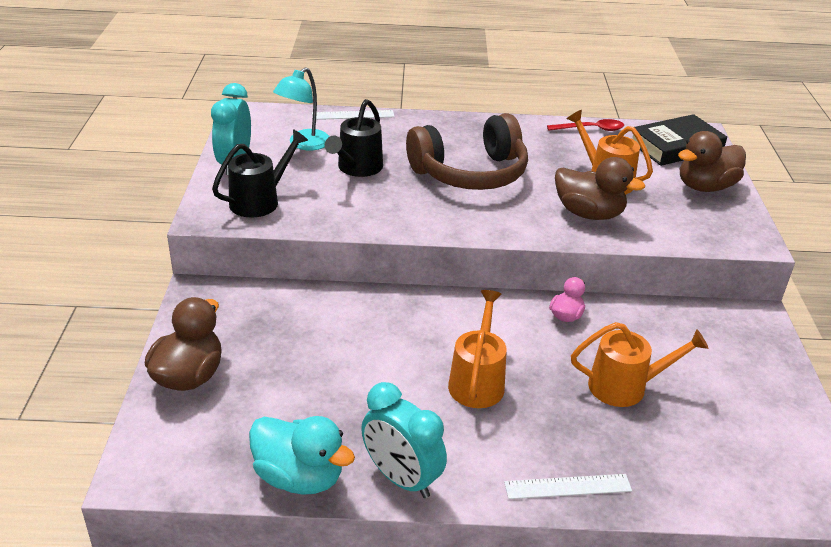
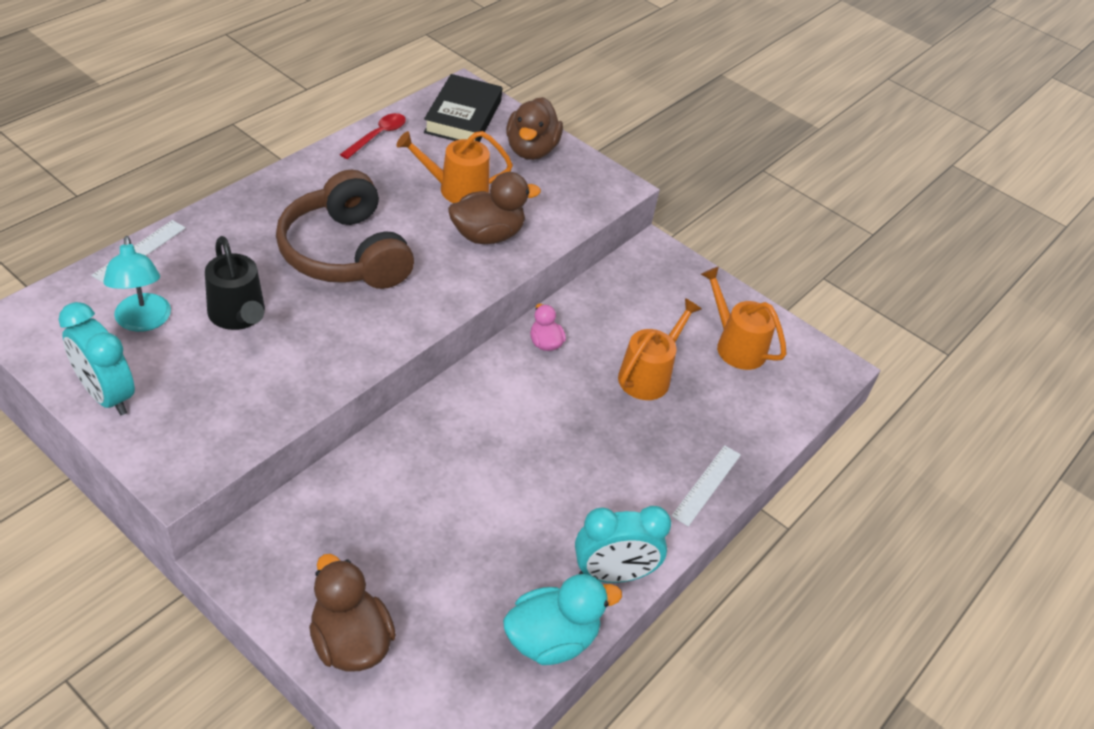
camera: 55 degrees left, 10 degrees up
black watering can [212,129,308,218] -> none
brown headphones [406,113,528,190] -> brown headphones turned 135 degrees clockwise [276,170,414,289]
orange watering can [448,290,507,408] -> orange watering can moved to [701,267,787,370]

